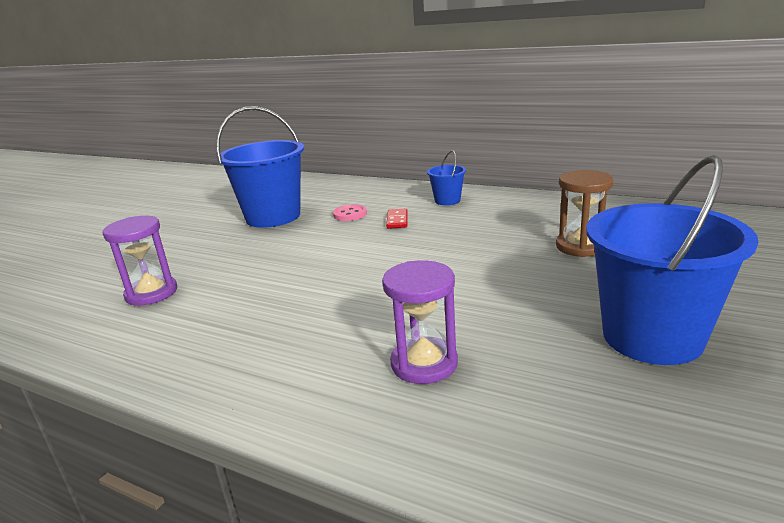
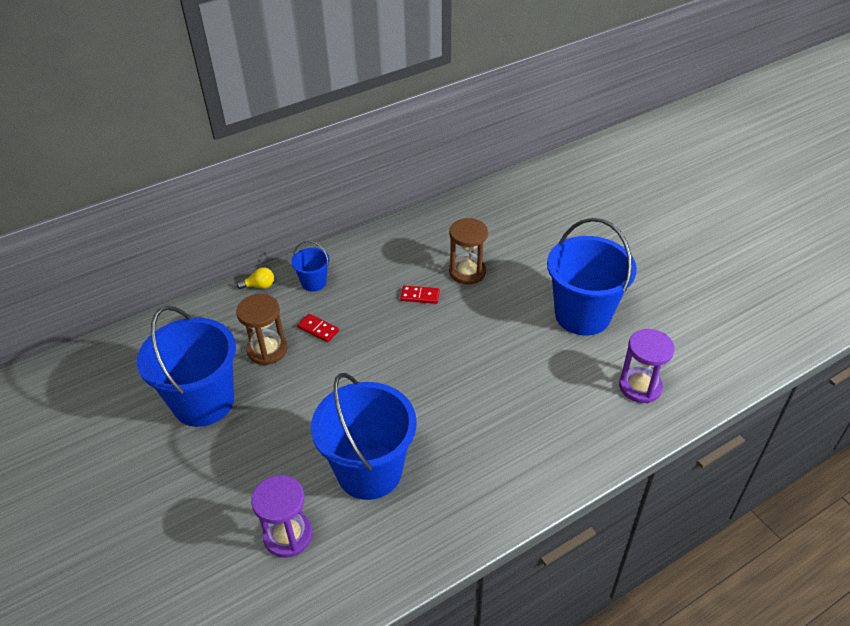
camera: 60 degrees left, 20 degrees up
pink button [333,204,367,221] -> brown hourglass [236,294,288,365]
purple hourglass [382,261,458,384] -> purple hourglass moved to [619,329,675,403]
none -> yellow light bulb [237,267,274,289]
none -> blue bucket [311,373,417,500]
none -> red domino [400,286,440,304]

